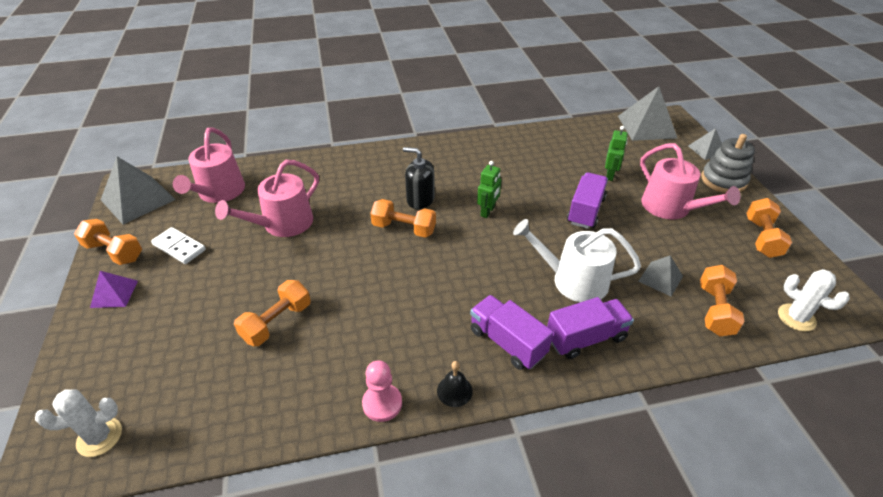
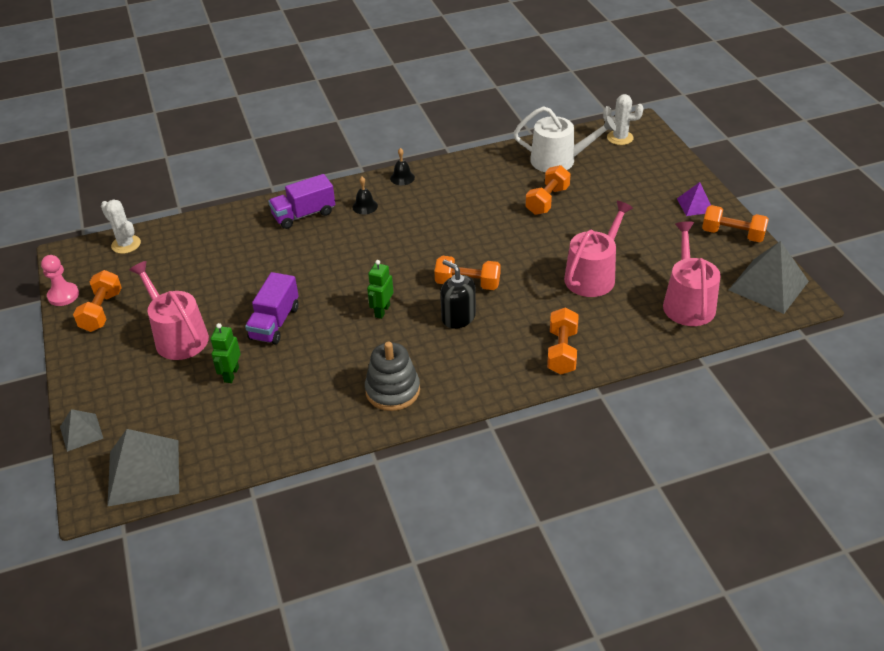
camera: 175 degrees right, 0 degrees up
white cactus [35,390,122,457] -> white cactus turned 45 degrees clockwise [603,94,644,145]
white domino [151,227,206,264] -> none
pink pawn [362,360,402,422] -> pink pawn moved to [41,255,79,306]
black soap dispenser [403,147,435,209] -> black soap dispenser turned 150 degrees counterclockwise [440,260,476,329]
purple truck [470,295,553,370] -> black bell [352,177,378,214]
white watering can [513,219,641,302] -> white watering can moved to [513,106,616,172]
grey pyramid [638,256,683,296] -> none
orange dumbbell [700,265,744,336] -> orange dumbbell moved to [547,308,579,374]
grey stacking toy [701,134,755,193] -> grey stacking toy moved to [365,342,420,411]

